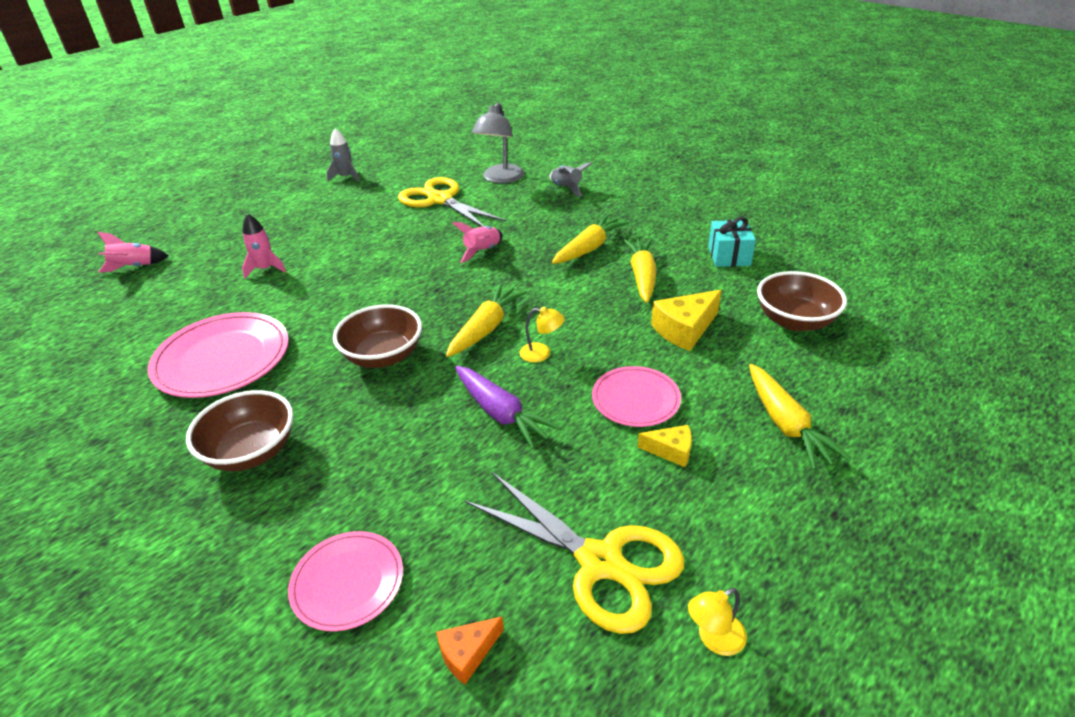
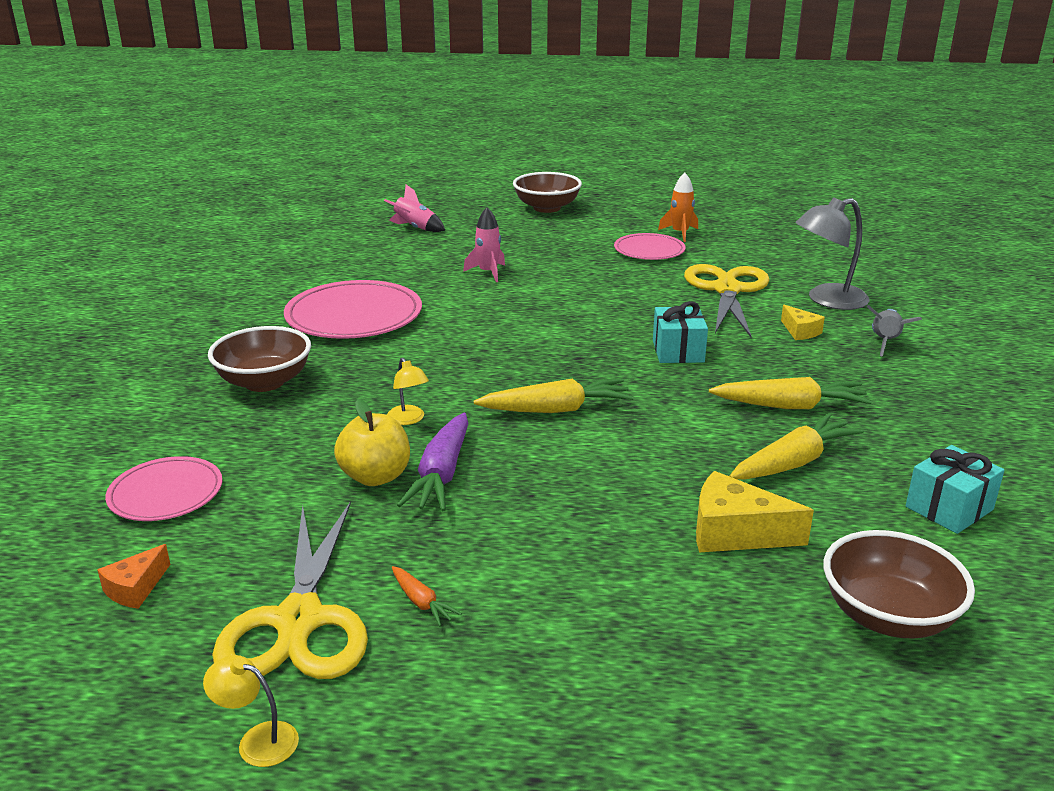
camera: 50 degrees right, 10 degrees down
grey rocket [327,128,360,182] -> orange rocket [658,173,698,242]
brown bowl [333,304,422,368] -> brown bowl moved to [513,172,582,213]
orange cheese [436,616,504,684] -> orange cheese turned 75 degrees counterclockwise [97,544,170,609]
pink rocket [452,222,503,263] -> turquoise gift [653,301,708,363]
yellow lamp [519,307,565,362] -> yellow lamp moved to [387,358,429,425]
pink plate [592,366,681,427] -> pink plate moved to [614,233,686,260]
yellow cheese [638,425,692,467] -> yellow cheese moved to [781,305,825,340]
yellow carrot [749,364,851,470] -> none
none -> yellow apple [334,399,410,486]
none -> orange carrot [392,566,462,626]

